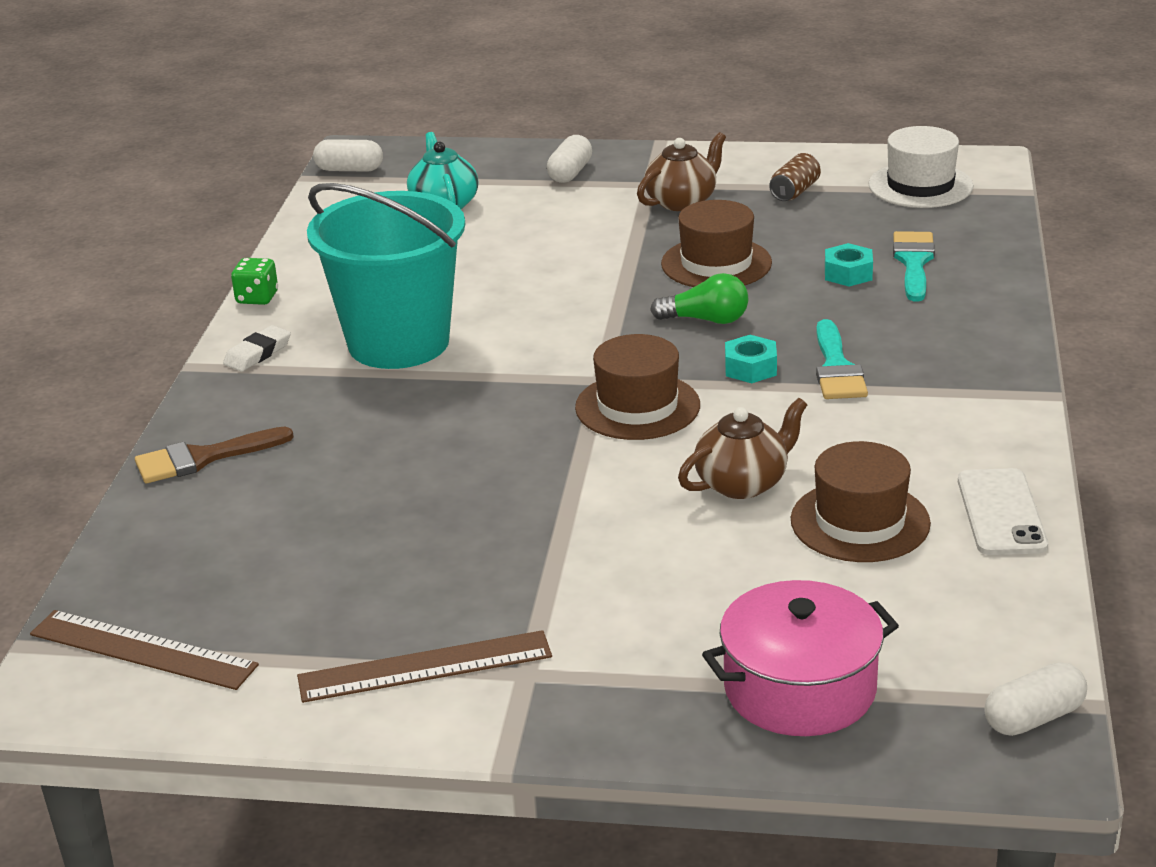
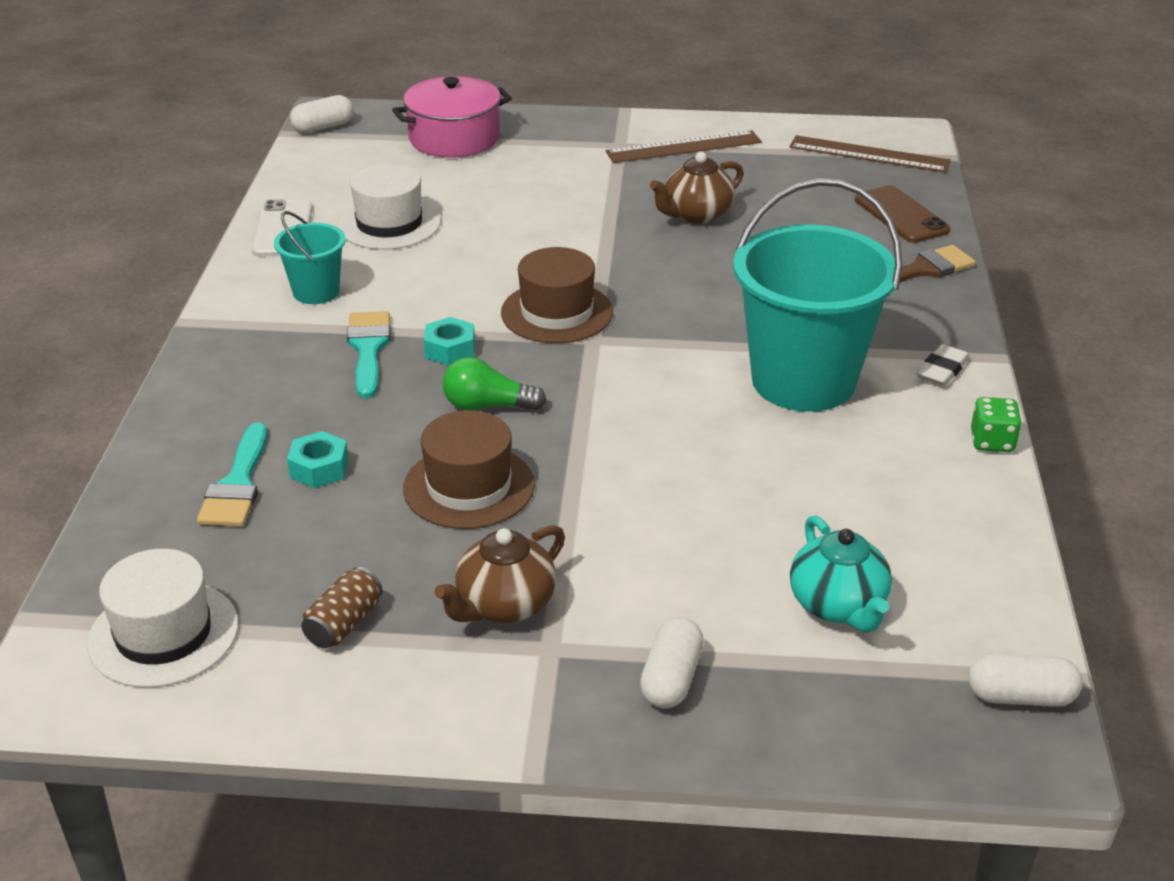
camera: 175 degrees right, 5 degrees up
brown teapot [678,398,807,499] -> brown teapot moved to [650,152,744,224]
brown hat [791,441,931,562] -> white hat [338,164,441,249]
none -> turquoise bucket [274,211,346,304]
none -> brown phone [855,185,950,243]

